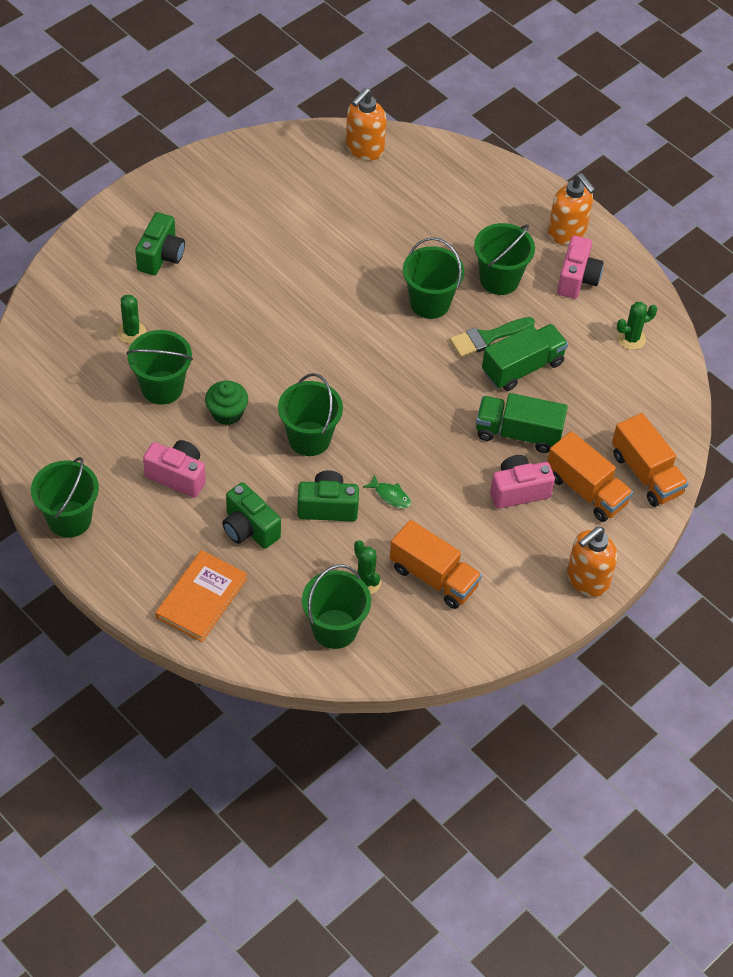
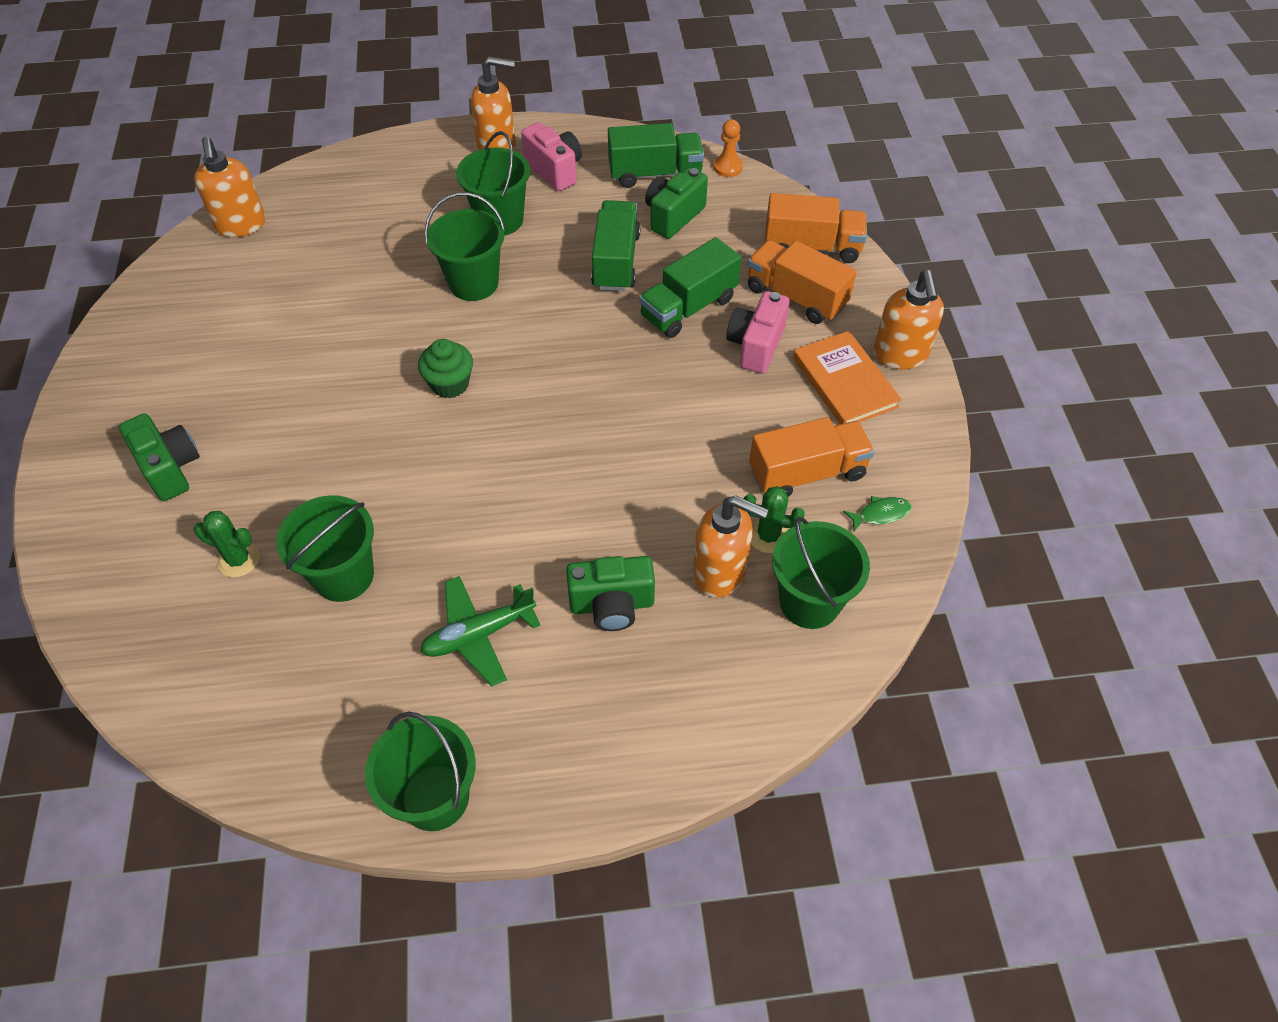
camera: 50 degrees left, 0 degrees up
pink camera [143,440,206,498] -> green plane [420,576,540,687]
orange book [155,550,247,642] -> orange book moved to [793,331,902,424]
green cupcake [205,380,248,425] -> green cupcake moved to [418,339,473,398]
green bucket [278,373,343,456] -> none
green camera [297,470,359,521] -> green camera moved to [645,167,708,239]
green fish [363,475,411,509] -> green fish moved to [843,496,912,531]
green brush [450,317,535,357] -> none
orange truck [547,431,633,522] -> orange truck turned 135 degrees counterclockwise [747,240,857,324]
green cactus [617,302,657,350] -> green truck [608,123,704,188]
none -> orange soap dispenser [693,495,769,597]
none -> orange pawn [713,119,743,177]

